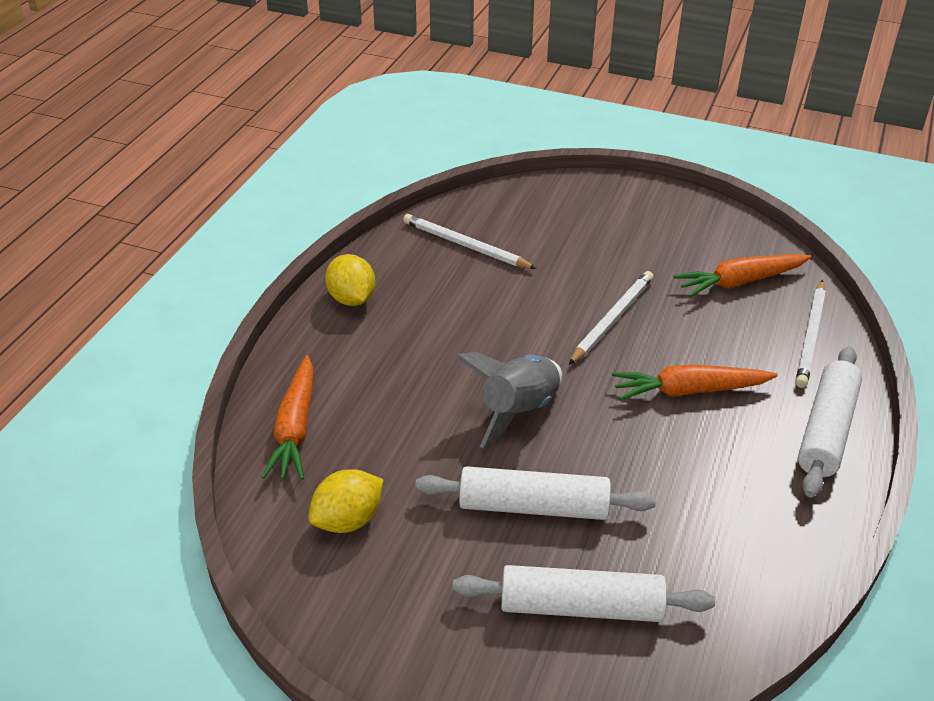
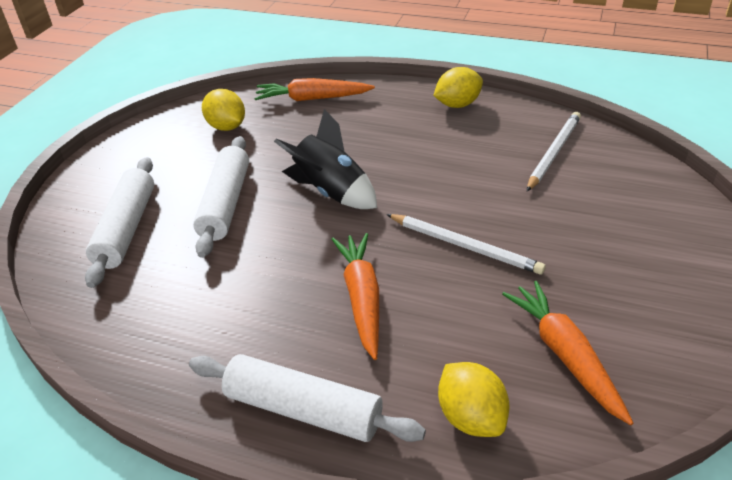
camera: 90 degrees right, 0 degrees up
grey rocket [456,352,562,448] -> black rocket [274,109,377,209]
white pencil [796,280,826,388] -> yellow lemon [438,362,509,437]

